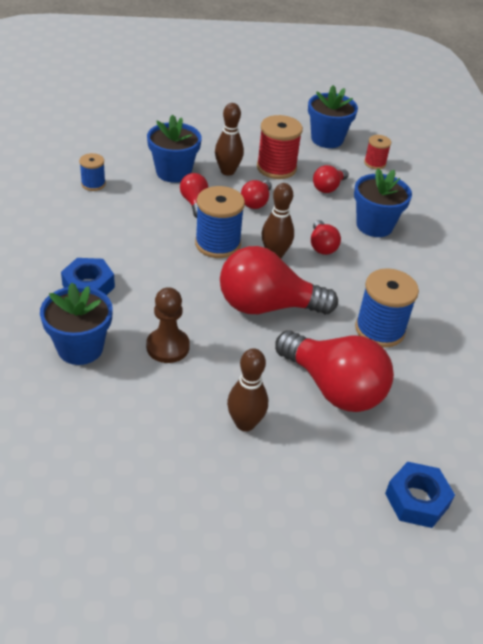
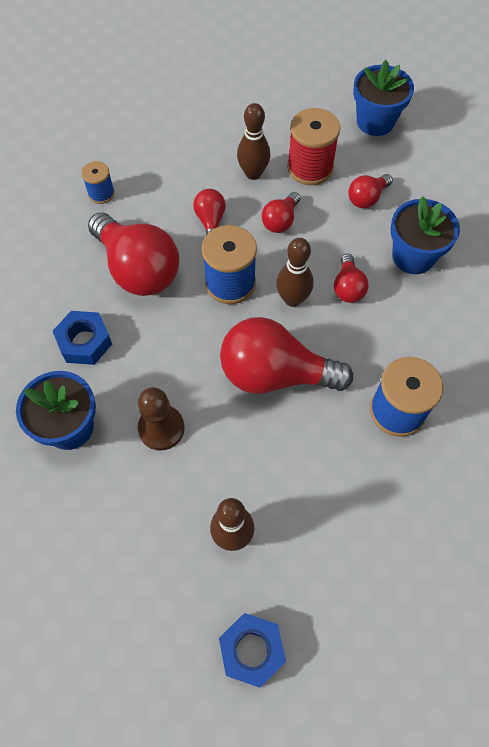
camera: 10 degrees right, 20 degrees up
blue flower pot [147,114,202,183] -> none
red light bulb [275,330,394,412] -> red light bulb moved to [88,212,179,296]
red spool [364,135,391,170] -> none
blue nut [385,462,455,528] -> blue nut moved to [219,613,286,688]

